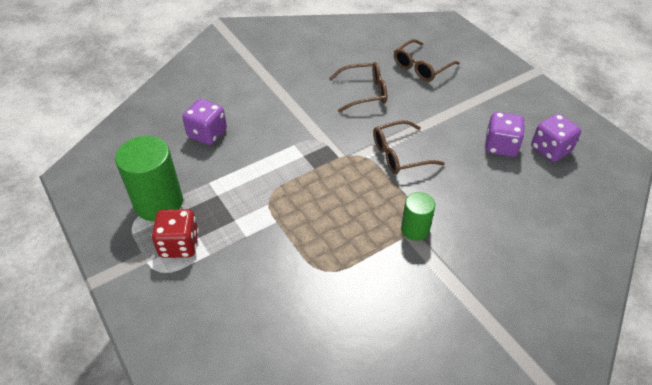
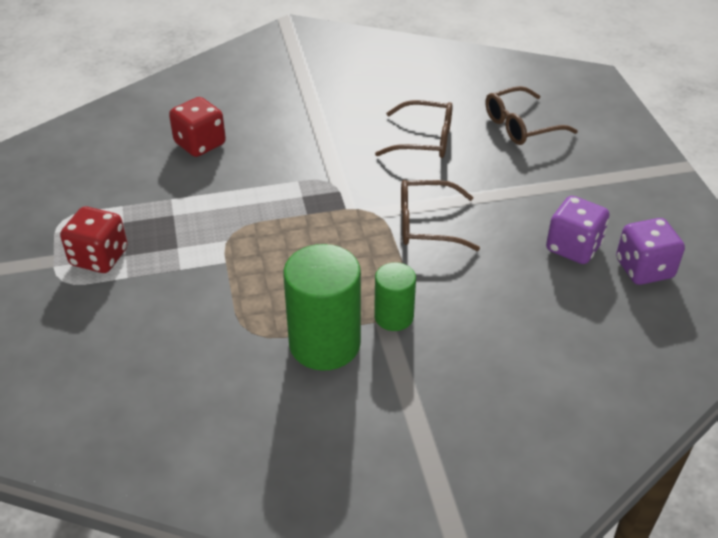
camera: 20 degrees right, 5 degrees down
green cylinder [115,136,183,221] -> green cylinder moved to [283,244,361,371]
purple dice [182,99,227,145] -> red dice [169,97,226,157]

